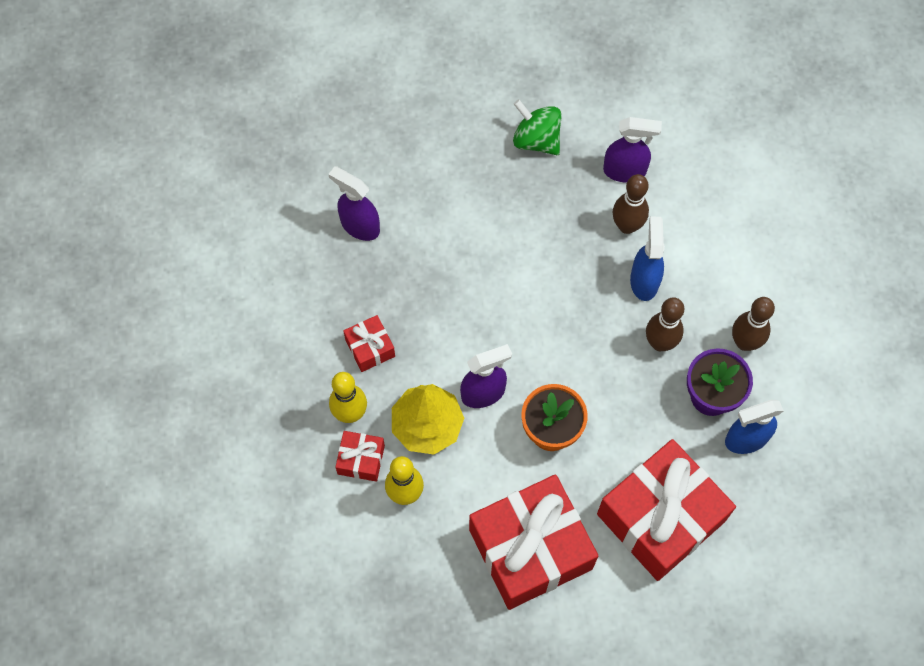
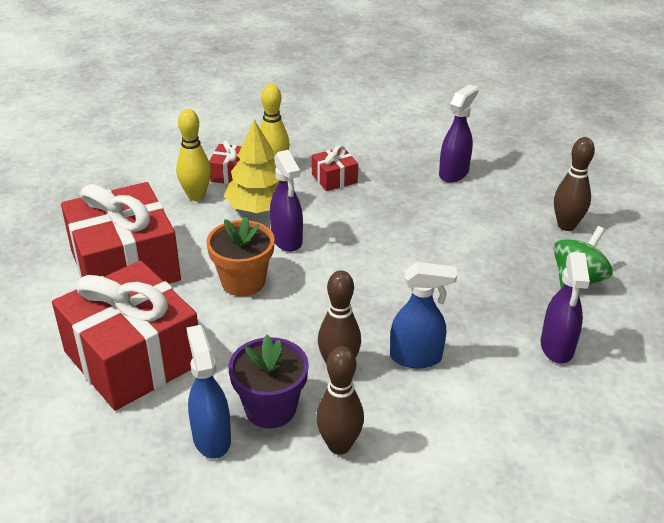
camera: 90 degrees right, 30 degrees down
brown bowling pin [613,174,649,234] -> brown bowling pin moved to [554,137,595,231]

